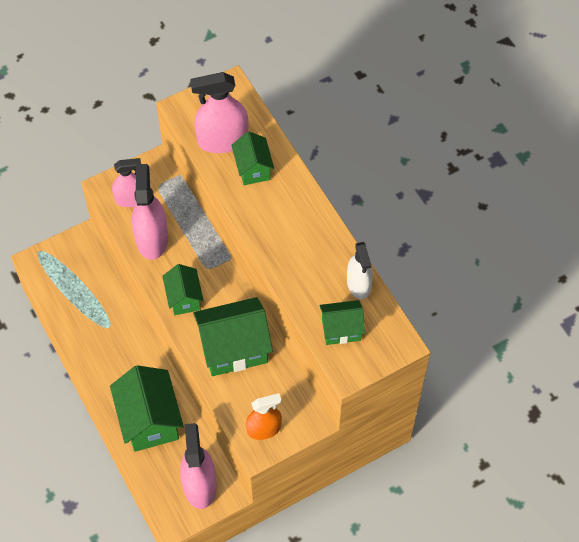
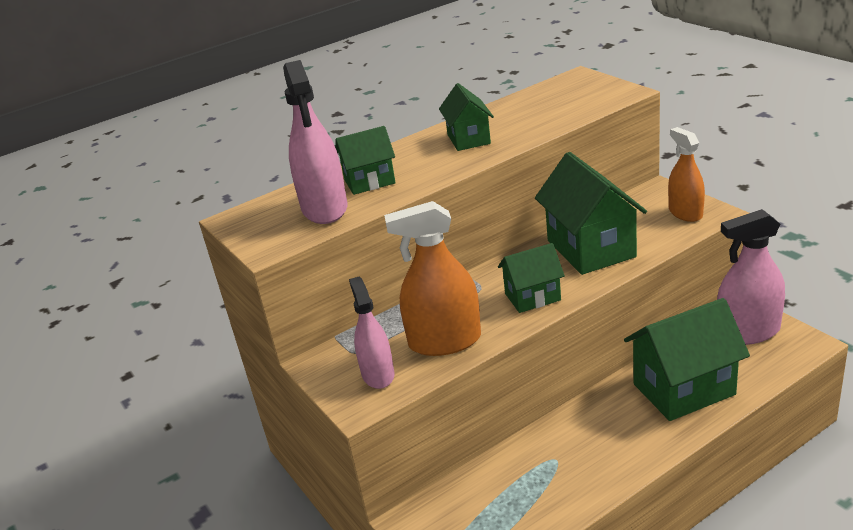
camera: 90 degrees left, 30 degrees down
pink spray bottle [132,164,168,260] -> orange spray bottle [384,201,481,356]
green house [319,300,365,345] -> green house moved to [439,83,494,151]
white spray bottle [347,242,373,299] -> none

